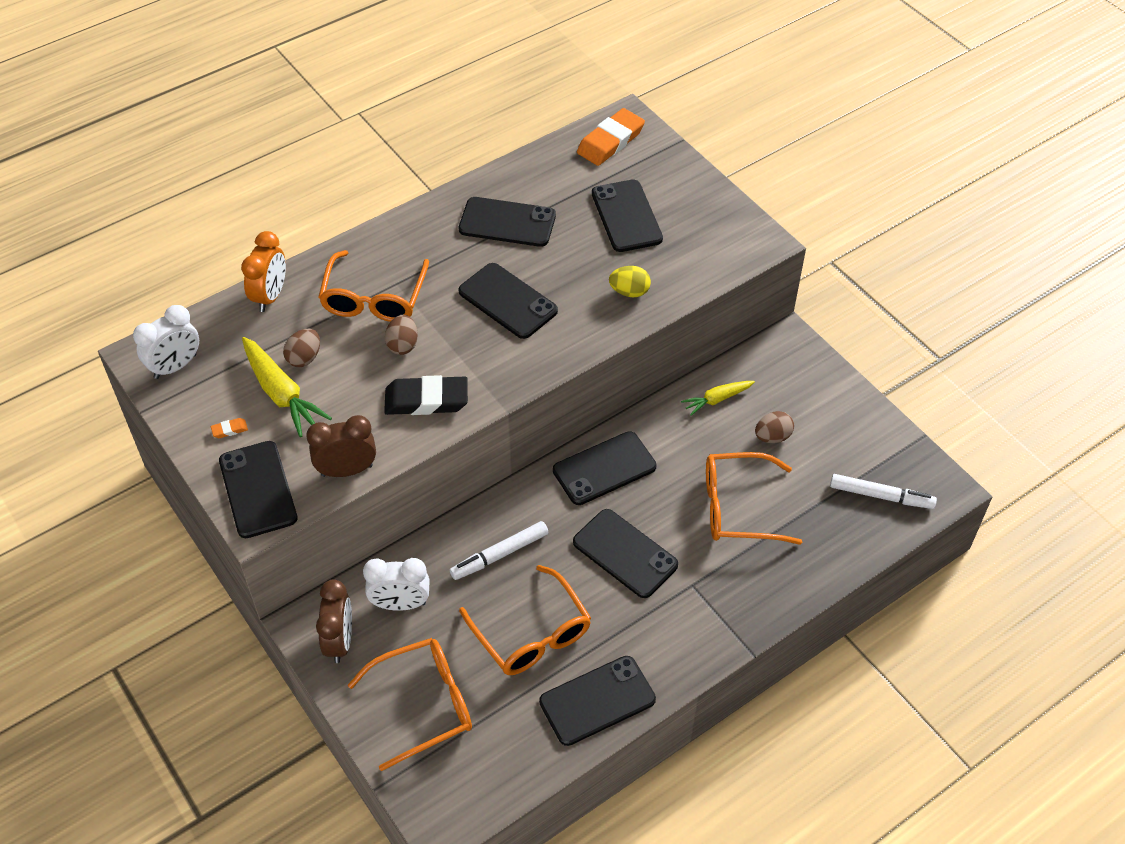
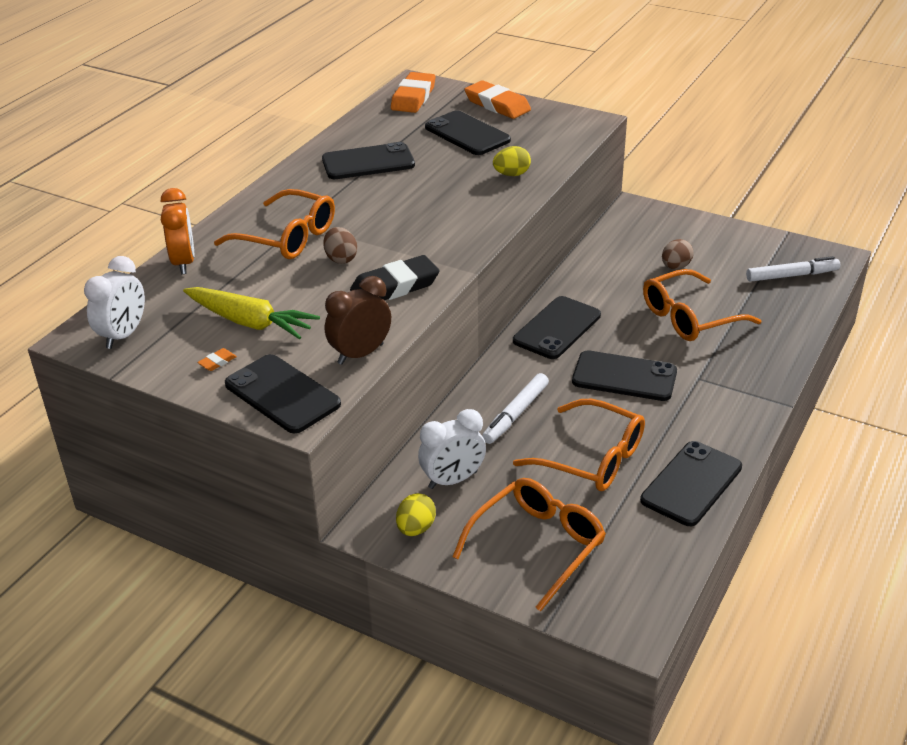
camera: 25 degrees left, 15 degrees down
brown egg [283,329,320,367] -> none
brown clock [316,579,352,663] -> yellow egg [396,493,436,536]
orange glasses [318,250,429,322] -> orange glasses turned 45 degrees counterclockwise [214,189,335,259]
black phone [458,263,558,339] -> none
yellow carrot [681,381,755,416] -> none
none -> orange eraser [464,80,531,119]

